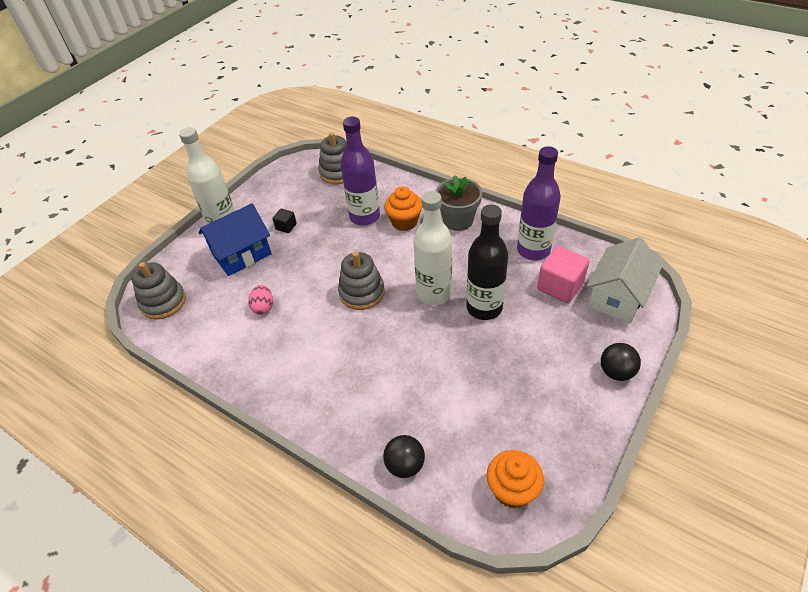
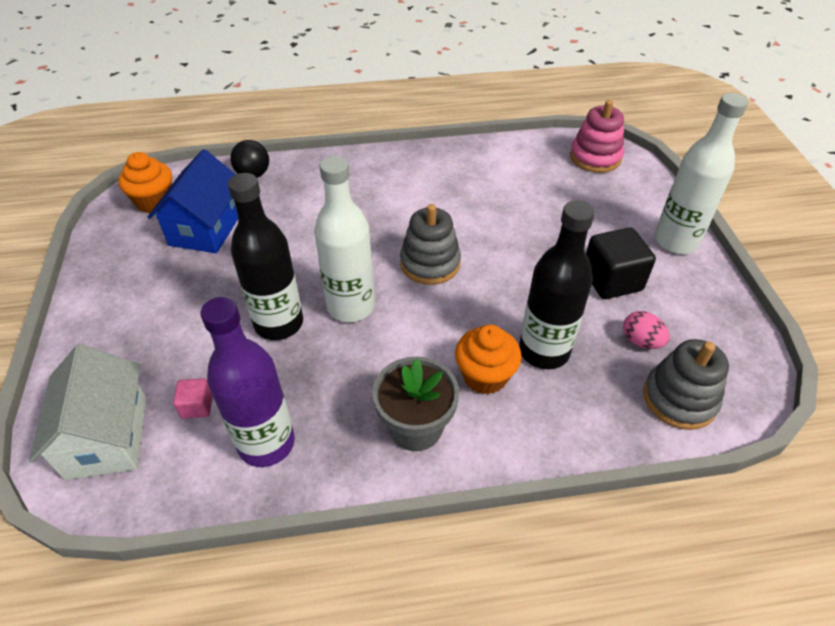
camera: 135 degrees right, 0 degrees up
grey stacking toy [131,262,186,319] -> pink stacking toy [570,100,624,173]
blue house [199,203,272,276] -> blue house moved to [148,149,238,254]
pink egg [248,285,273,315] -> pink egg moved to [623,311,670,349]
black cube [272,209,297,233] -> black cube [586,228,656,299], size x1.94
purple bottle [341,117,380,226] -> black bottle [519,200,595,369]
pink cube [537,246,589,303] -> pink cube [173,378,213,419], size x0.52
black ball [601,343,641,381] -> none

